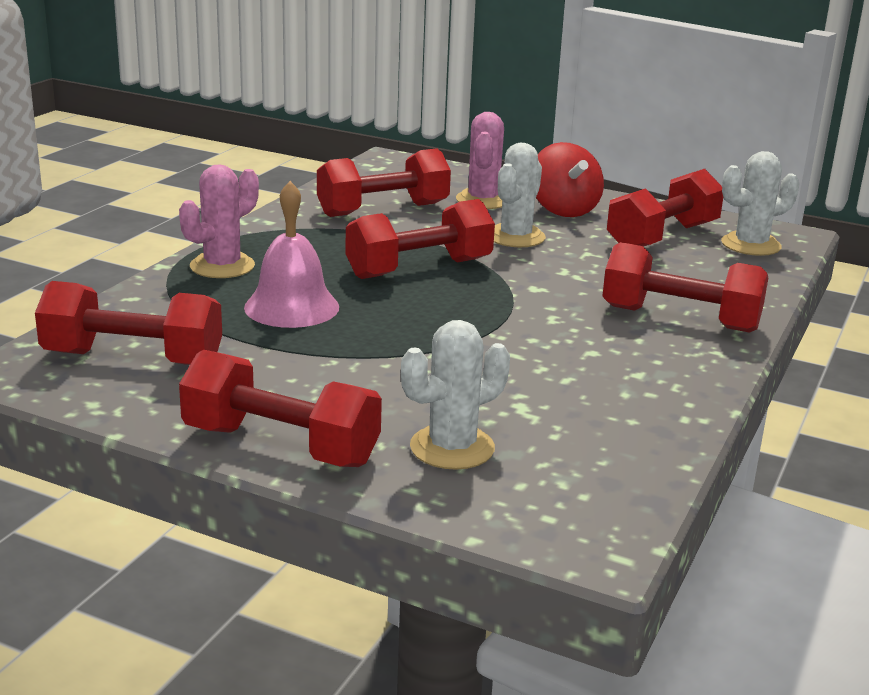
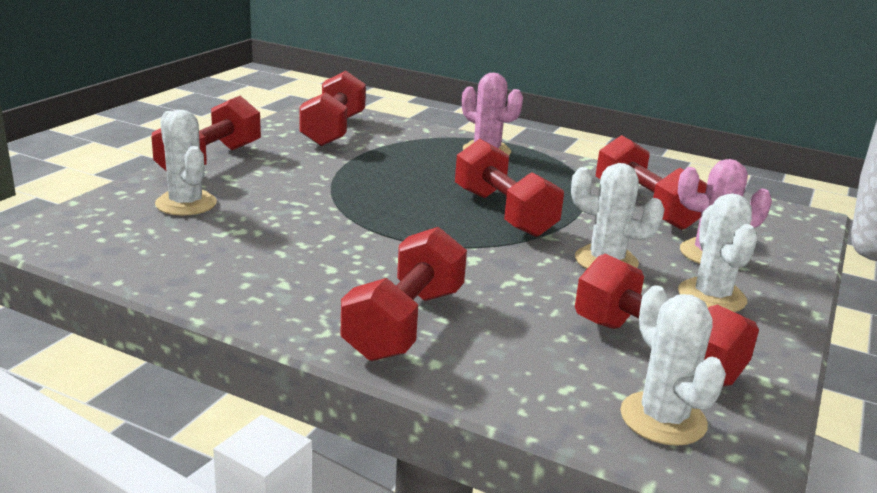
camera: 90 degrees right, 0 degrees up
pink bell [244,181,339,328] -> none
red spinning top [536,142,604,217] -> white cactus [678,193,757,312]

